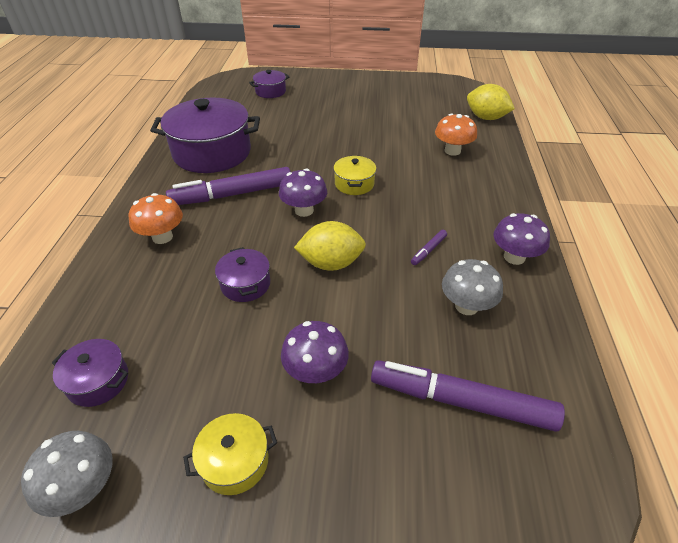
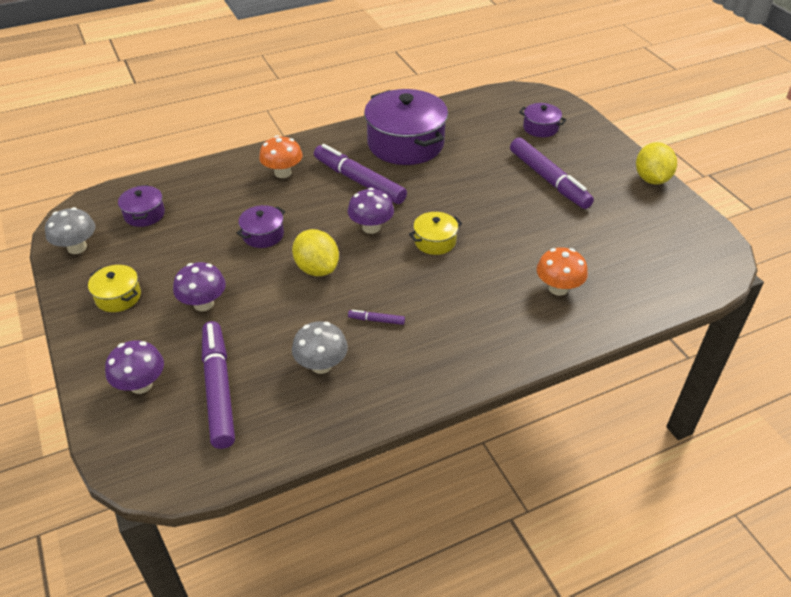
camera: 60 degrees right, 0 degrees up
yellow lemon [467,84,515,120] -> yellow lemon moved to [636,142,677,185]
purple mushroom [493,213,550,265] -> purple mushroom moved to [105,340,164,394]
none -> purple marker [510,137,594,209]

